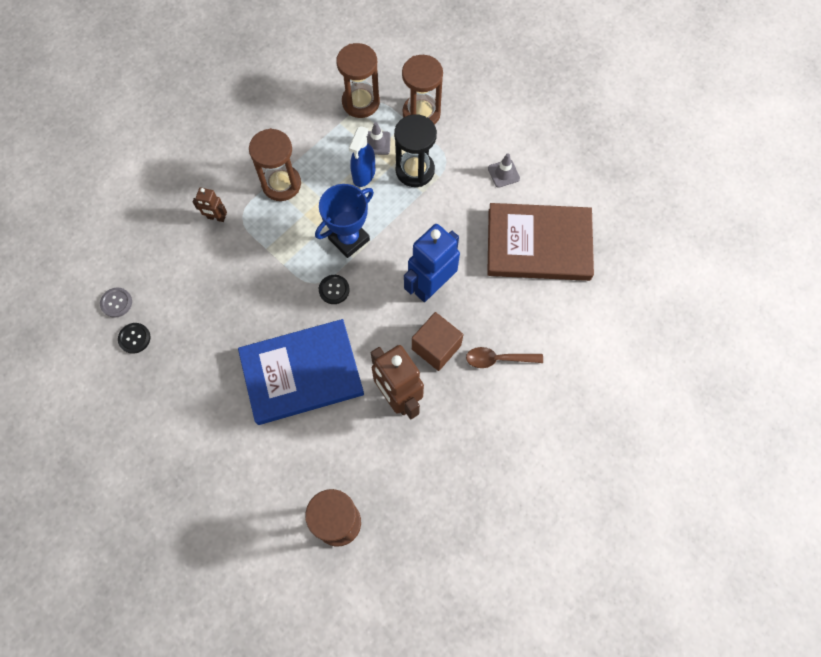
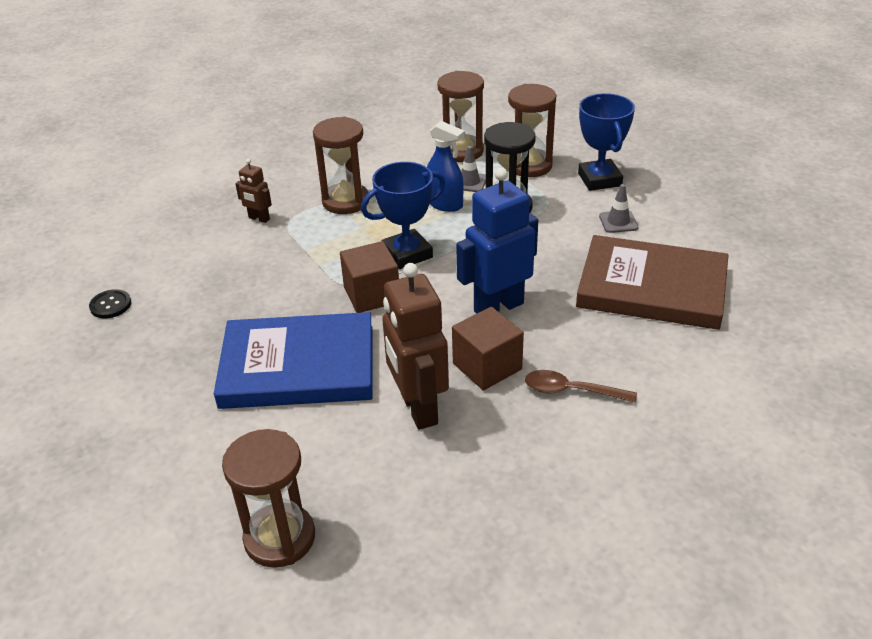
camera: 15 degrees right, 30 degrees down
grey button [100,288,132,318] -> none
black button [319,275,350,304] -> brown cube [340,241,399,313]
blue spray bottle [349,126,375,187] -> blue spray bottle turned 90 degrees counterclockwise [427,121,465,212]
none -> blue trophy [578,93,635,191]

